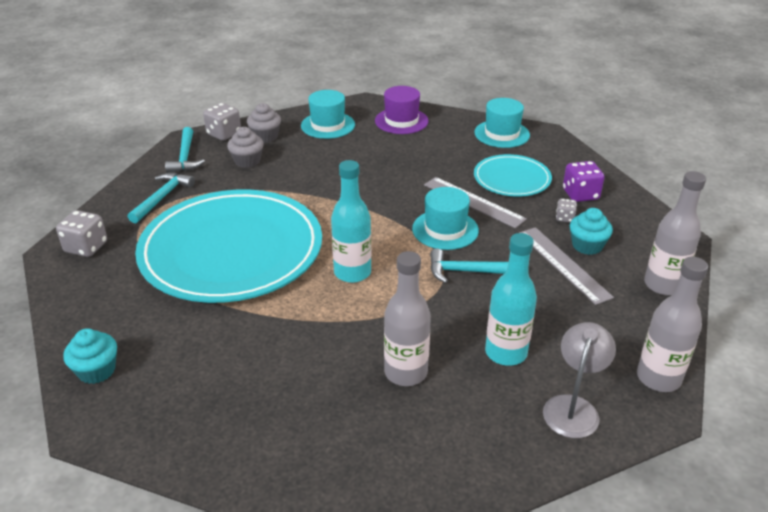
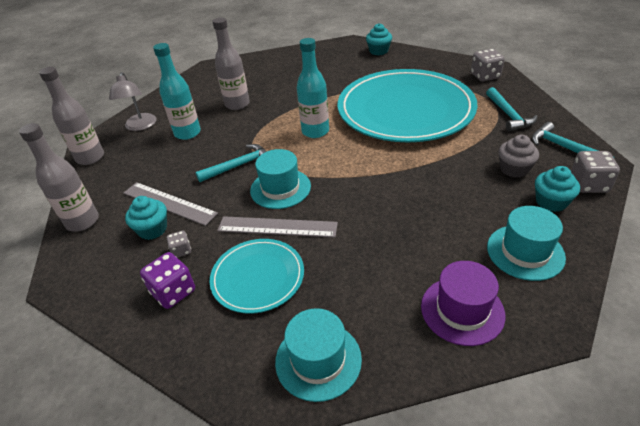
camera: 150 degrees right, 5 degrees up
grey cupcake [247,103,281,143] -> turquoise cupcake [535,166,580,212]

